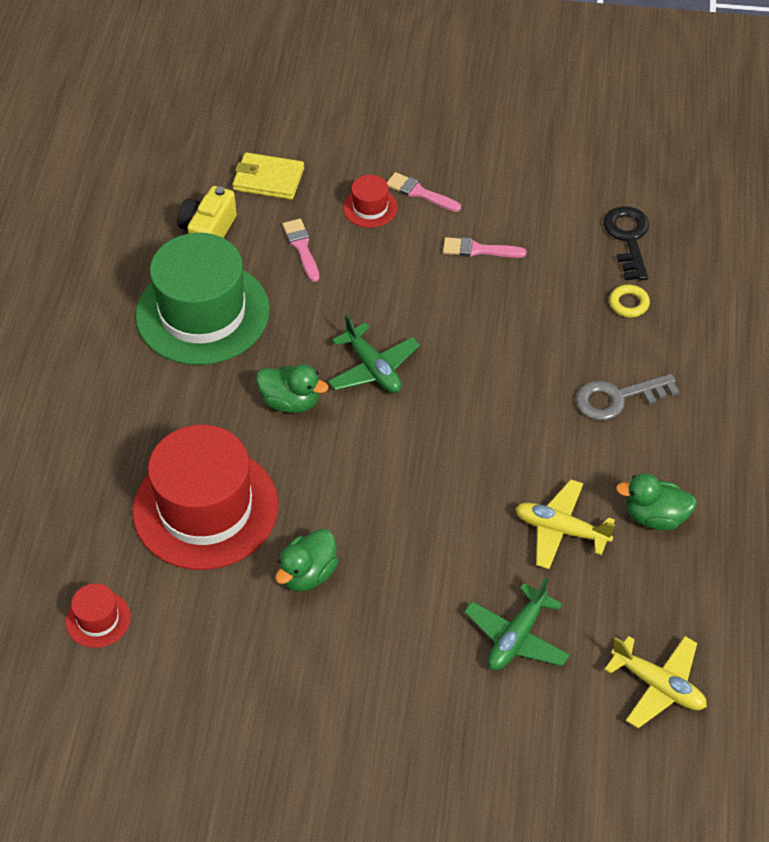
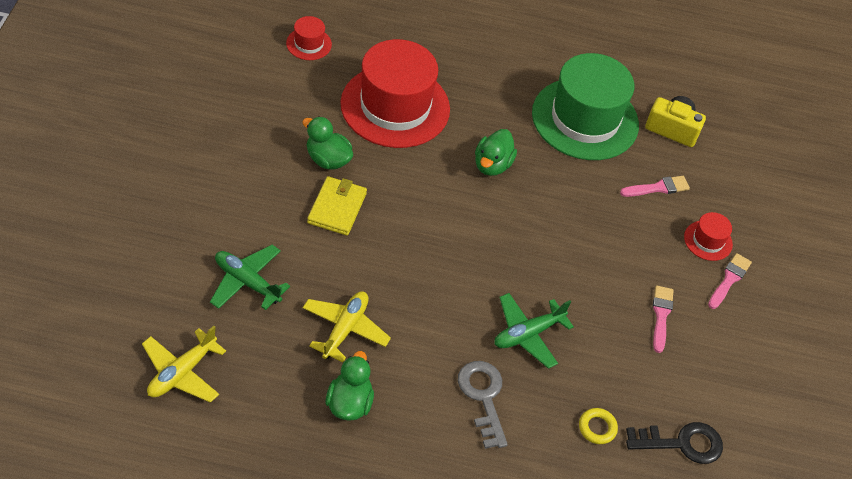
camera: 85 degrees right, 0 degrees up
yellow wallet [232,152,304,200] -> yellow wallet moved to [307,176,367,235]
green plane [328,315,420,393] -> green plane moved to [495,293,574,369]

